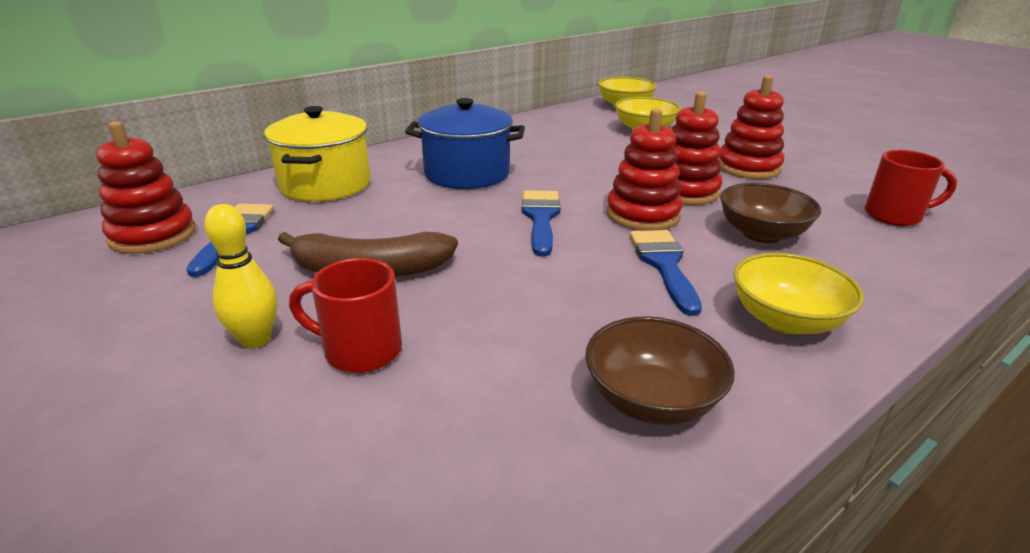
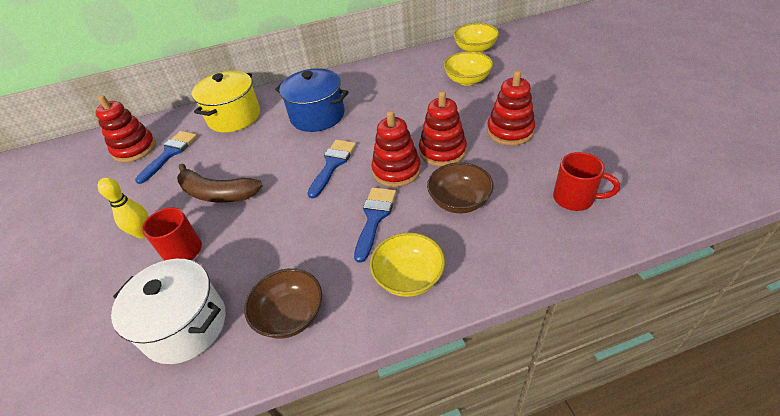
camera: 25 degrees right, 15 degrees up
none -> white pot [111,259,226,364]

